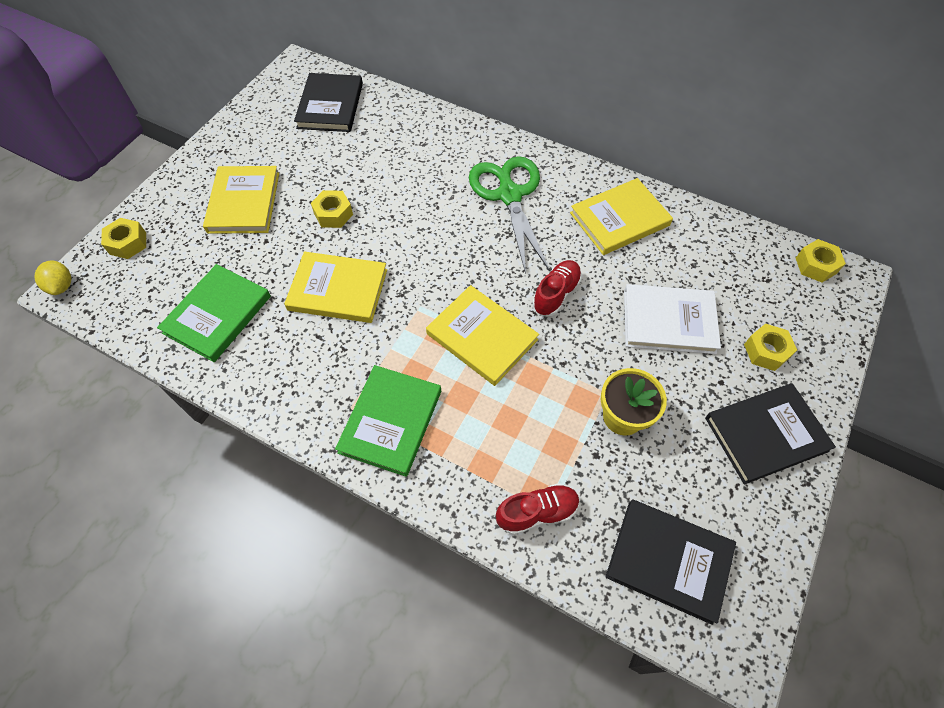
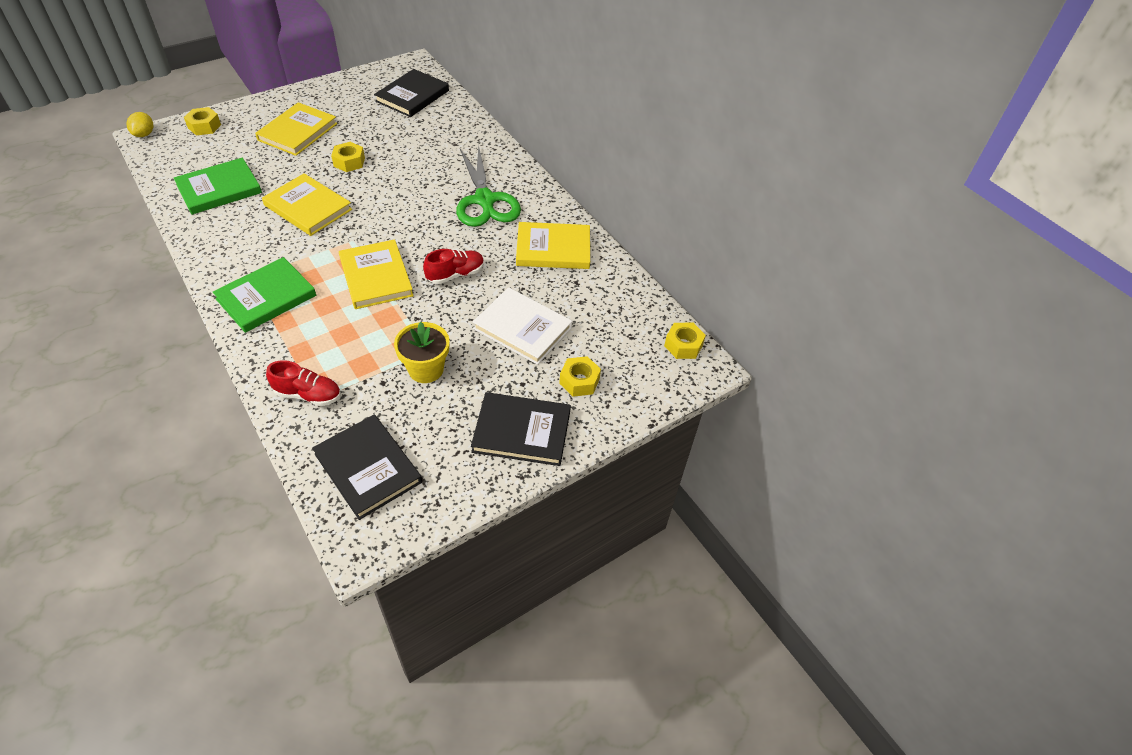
camera: 25 degrees right, 10 degrees down
green scissors [469,156,550,274] -> green scissors turned 150 degrees clockwise [456,145,521,227]

